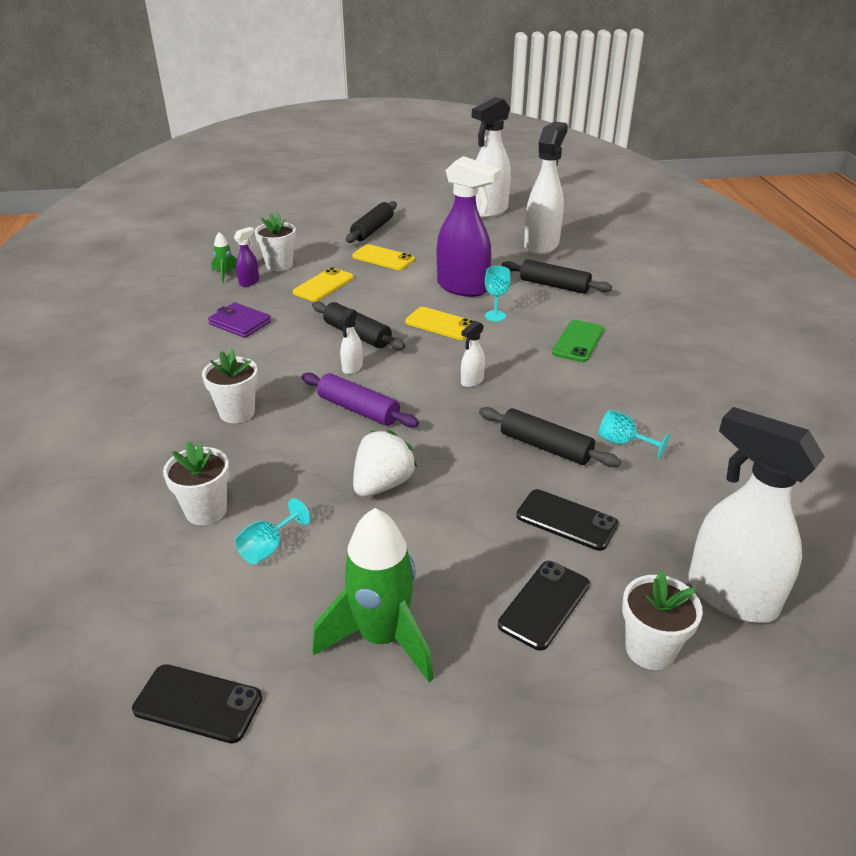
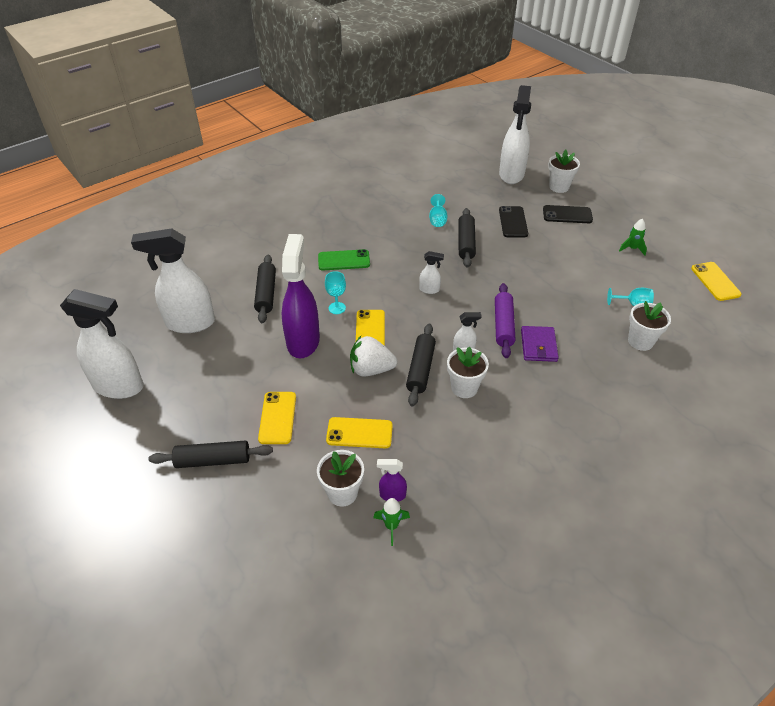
camera: 120 degrees left, 10 degrees up
black phone [132,664,262,744] -> yellow phone [691,262,742,301]
white flower pot [202,349,258,423] -> white flower pot moved to [447,347,489,398]
purple wallet [208,303,271,338] -> purple wallet moved to [521,326,559,362]
green rocket [312,508,434,683] -> green rocket [619,218,647,256], size x0.46
white strawberry [353,430,417,497] -> white strawberry moved to [350,336,397,377]

